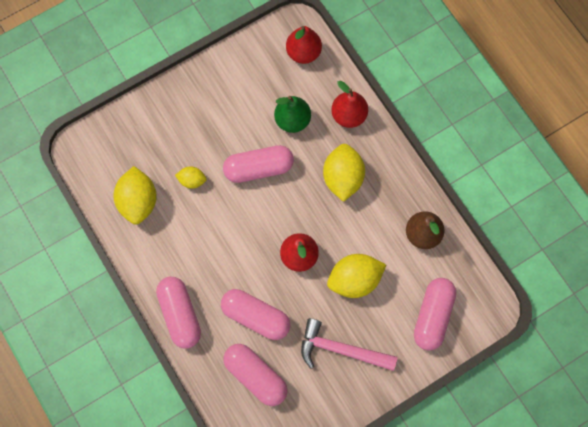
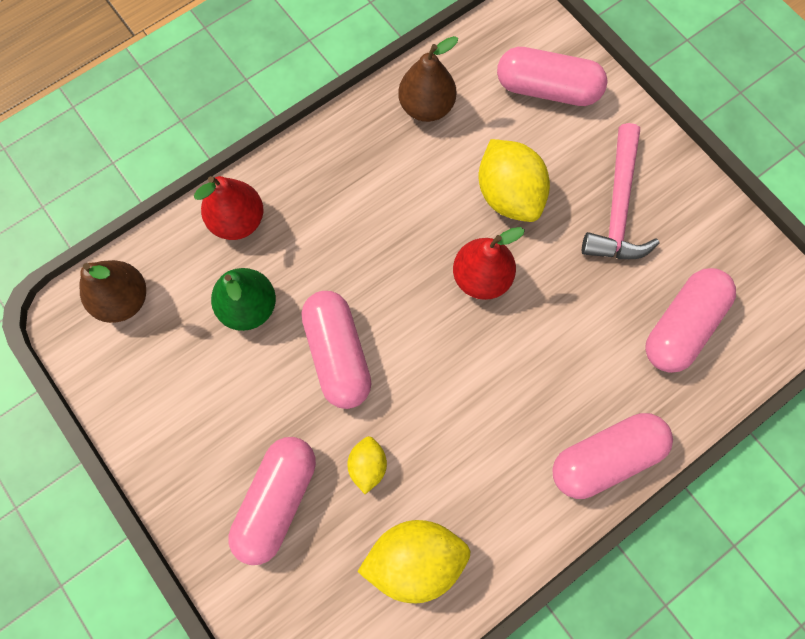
camera: 95 degrees left, 0 degrees up
pink capsule [221,289,290,340] -> pink capsule moved to [228,437,316,565]
red pear [286,26,322,64] -> brown pear [80,260,146,323]
yellow lemon [323,144,365,202] -> none

